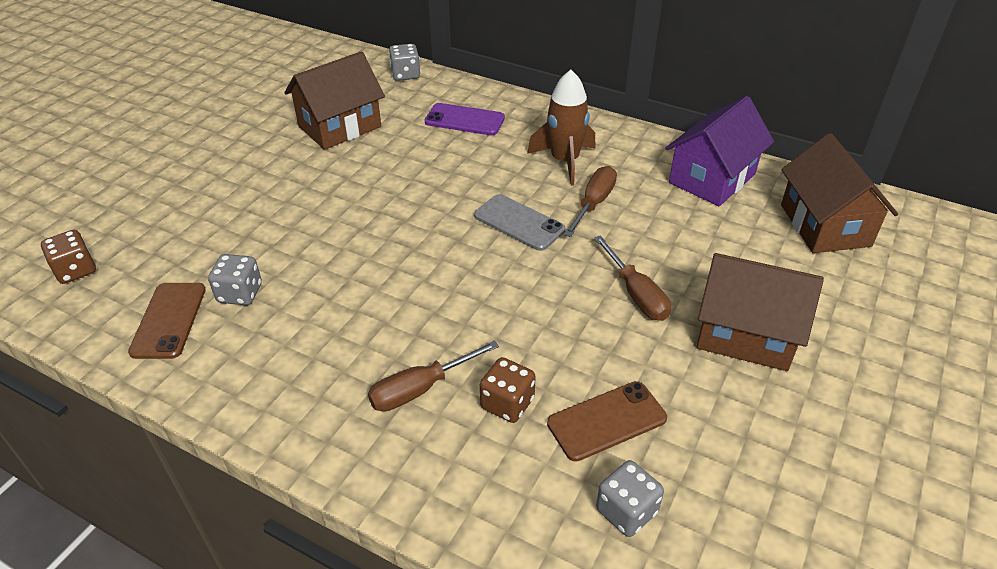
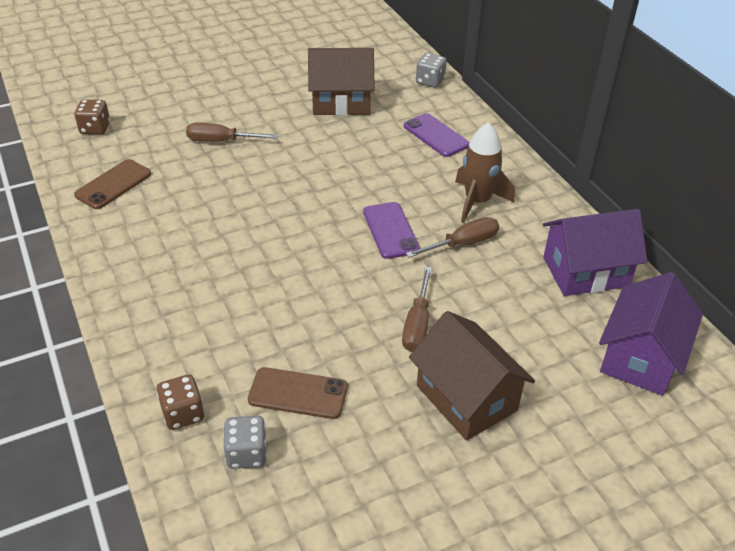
camera: 35 degrees right, 0 degrees up
grey dice [208,254,262,305] -> none
brown screwdriver [368,341,499,412] -> brown screwdriver moved to [186,123,278,142]
grey phone [474,194,565,251] -> purple phone [363,202,420,259]
brown dice [480,357,536,423] -> brown dice moved to [157,374,204,430]
brown house [781,133,898,253] -> purple house [599,272,703,396]

